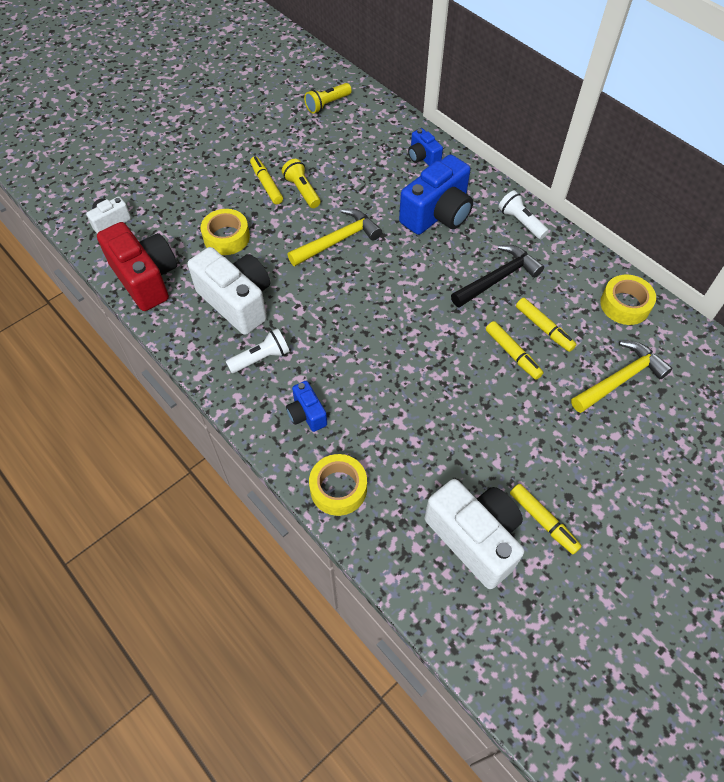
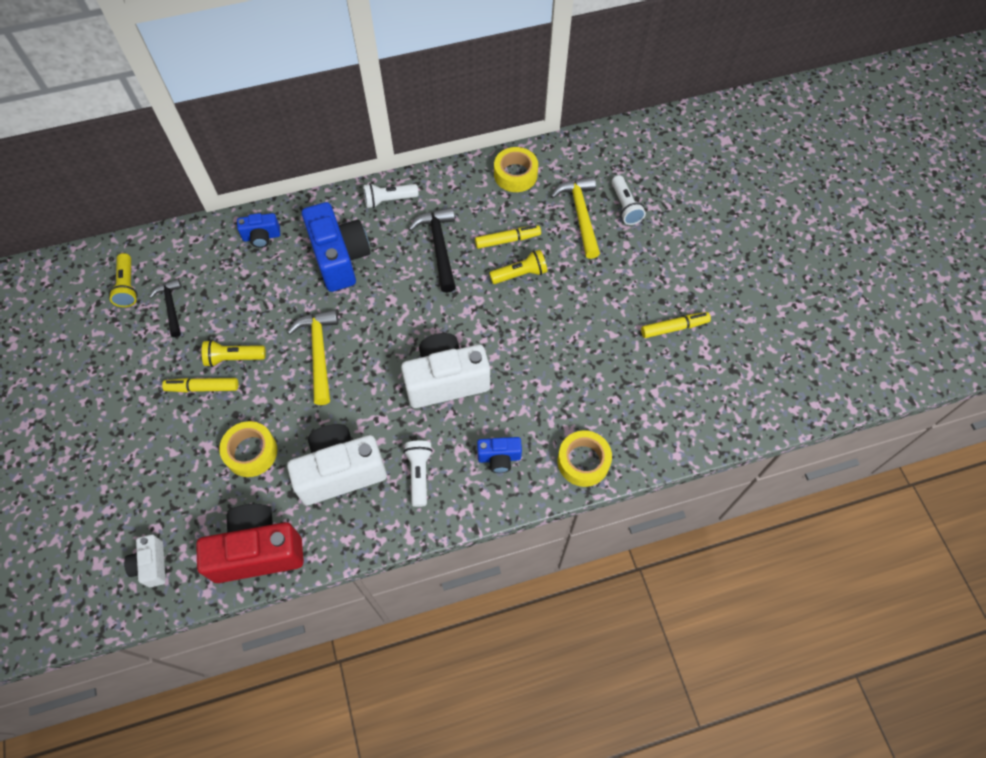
camera: 65 degrees left, 5 degrees up
white camera [425,479,524,589] -> white camera moved to [401,333,490,408]
yellow marker [486,321,543,380] -> yellow flashlight [489,250,547,284]
none -> black hammer [149,279,182,337]
none -> white flashlight [612,175,646,225]

